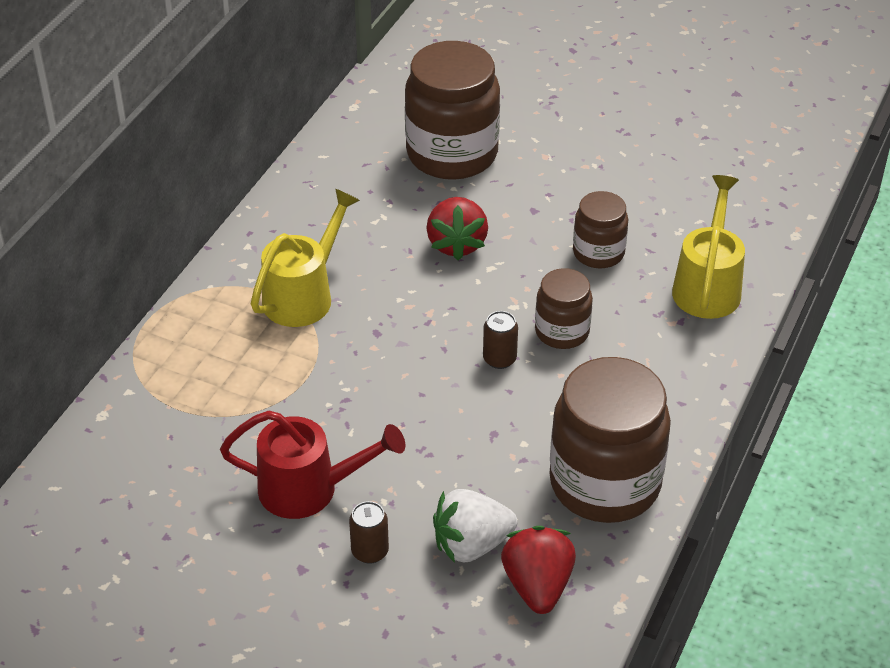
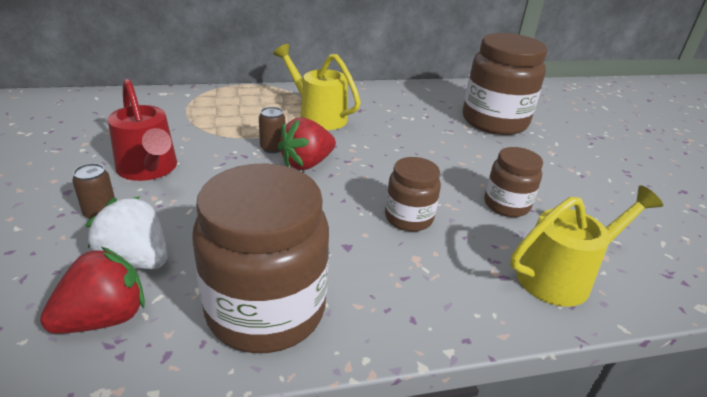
camera: 50 degrees right, 10 degrees down
yellow watering can [251,189,360,327] -> yellow watering can turned 135 degrees counterclockwise [273,44,361,130]
red strawberry [427,197,488,260] -> red strawberry moved to [278,117,336,170]
brown can [483,311,518,369] -> brown can moved to [259,107,285,153]

